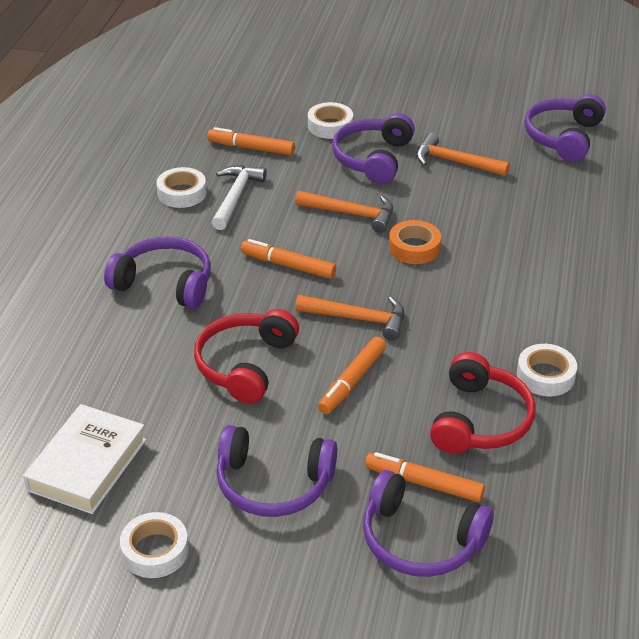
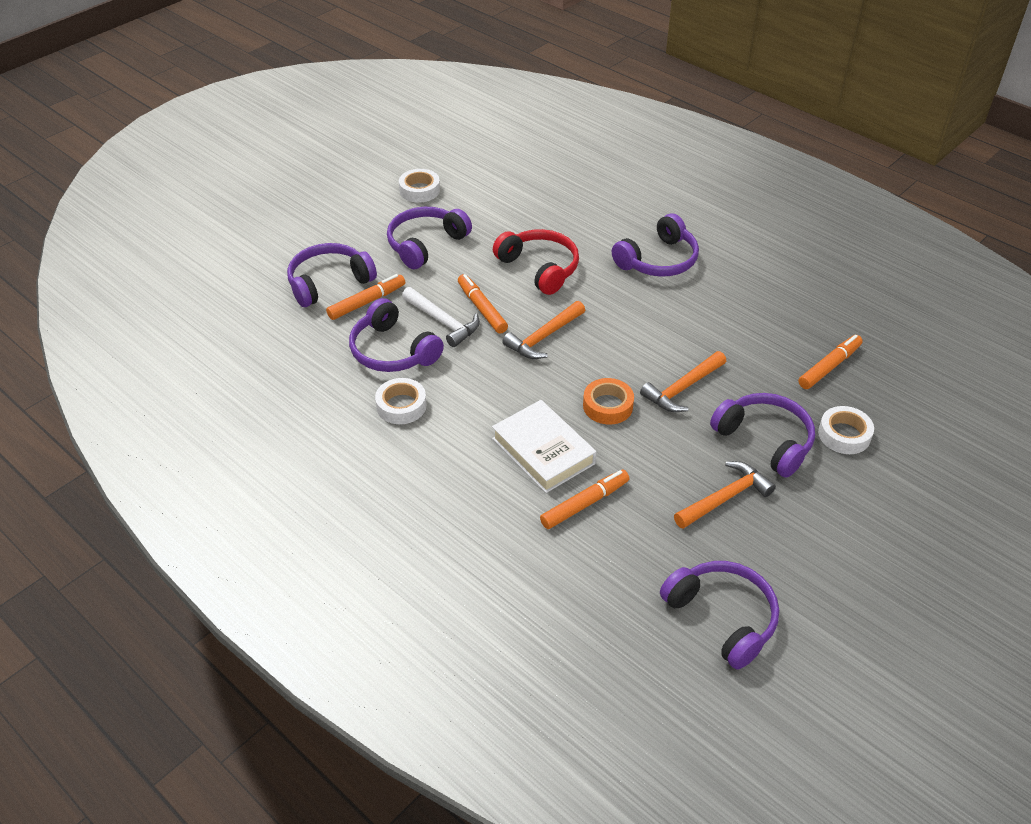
camera: 120 degrees right, 5 degrees up
white book [23,404,146,514] -> white book moved to [492,400,596,493]
white tape [157,167,206,208] -> none
white hammer [212,165,267,230] -> white hammer moved to [402,287,480,347]
orange marker [241,239,336,279] -> orange marker moved to [540,470,629,529]
red headphones [430,352,536,454] -> purple headphones [349,298,444,372]

